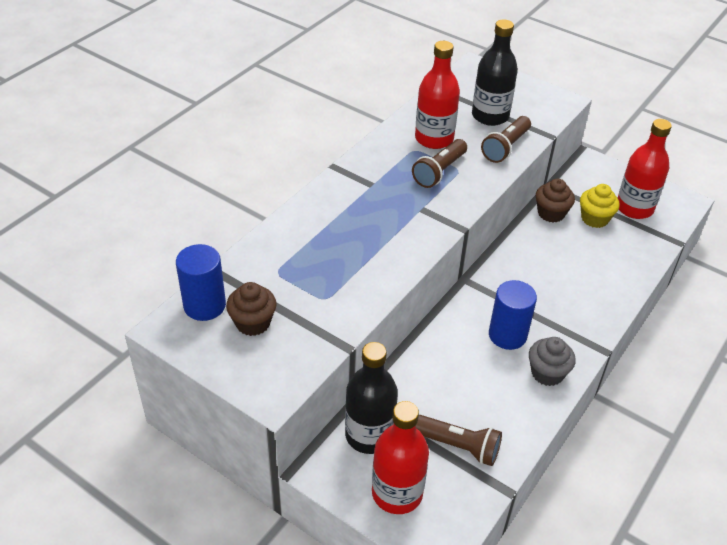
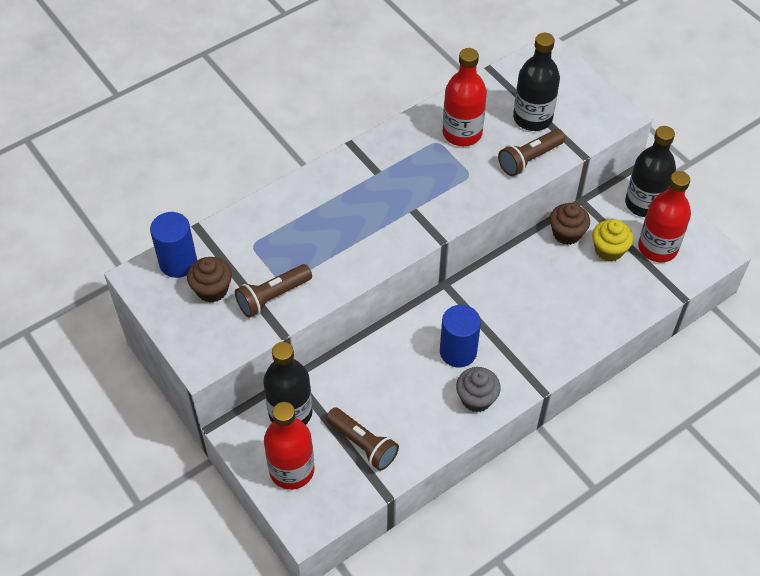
camera: 20 degrees right, 10 degrees up
brown flashlight [412,139,467,188] -> brown flashlight moved to [235,264,312,318]
none -> black bottle [625,126,676,217]

